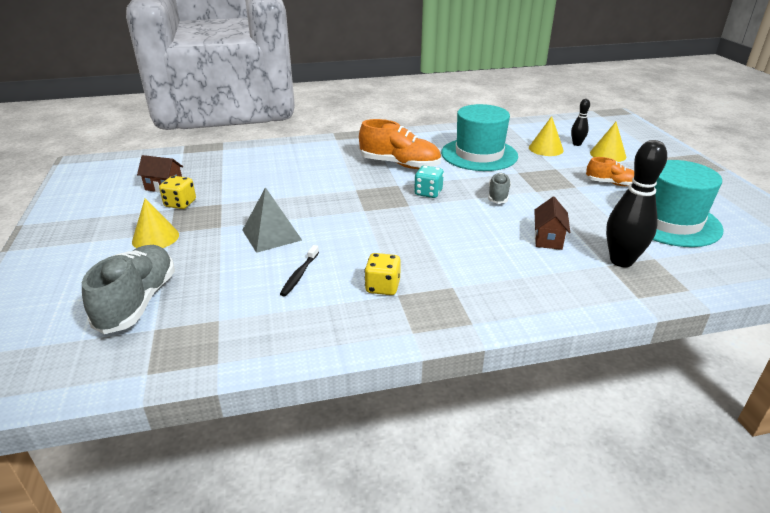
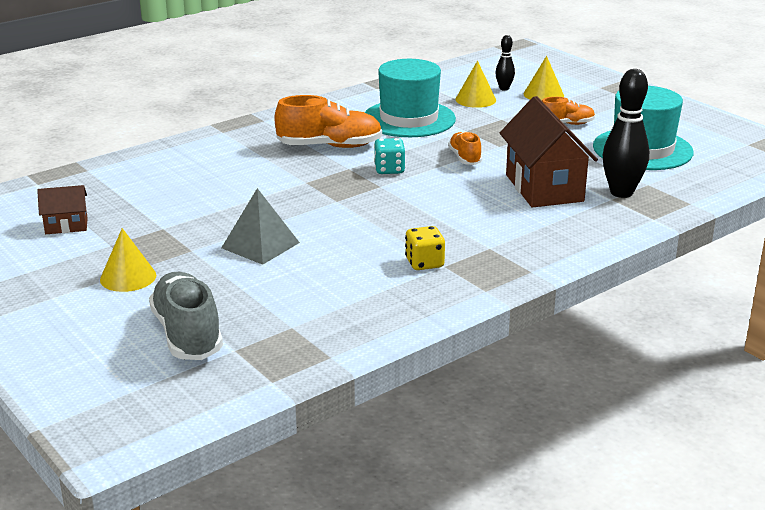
camera: 25 degrees left, 5 degrees down
yellow dice [159,176,196,209] -> none
black toothbrush [280,245,319,297] -> none
grey shoe [488,173,511,204] -> orange shoe [448,131,482,165]
brown house [534,197,570,250] -> brown house [500,96,598,207], size x2.03

